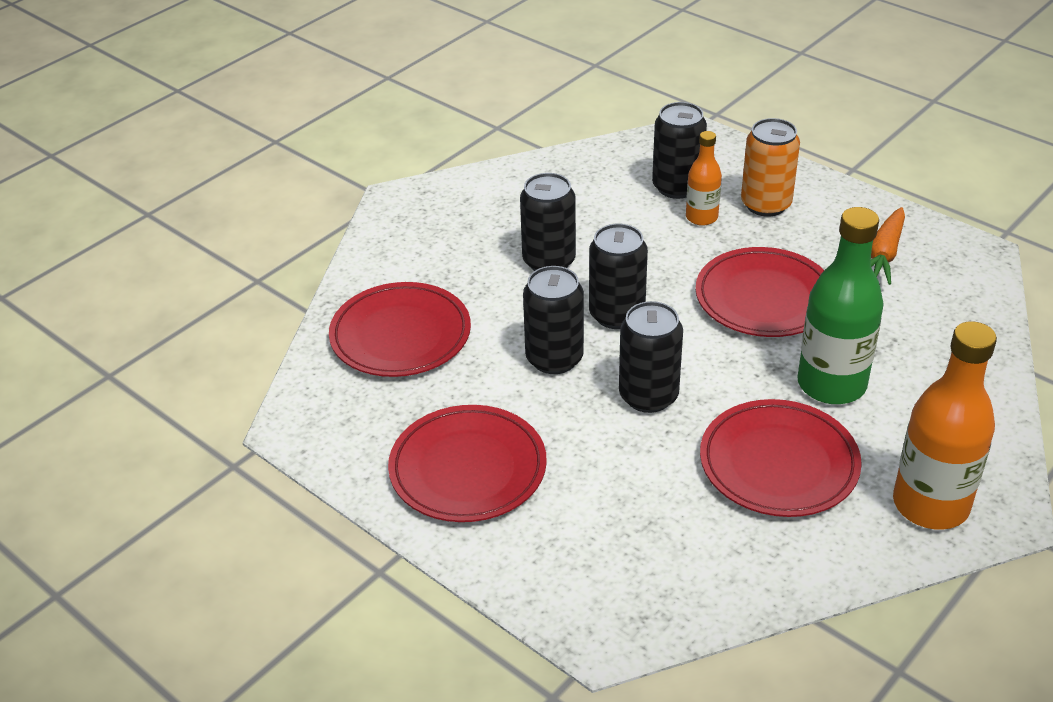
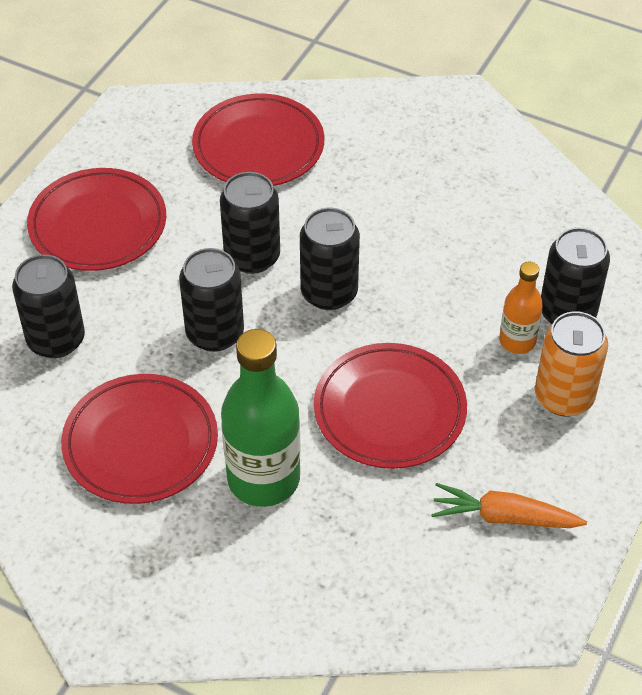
camera: 75 degrees right, 10 degrees up
black can [520,173,576,271] -> black can moved to [12,254,85,358]
orange bottle [893,321,997,530] -> none

